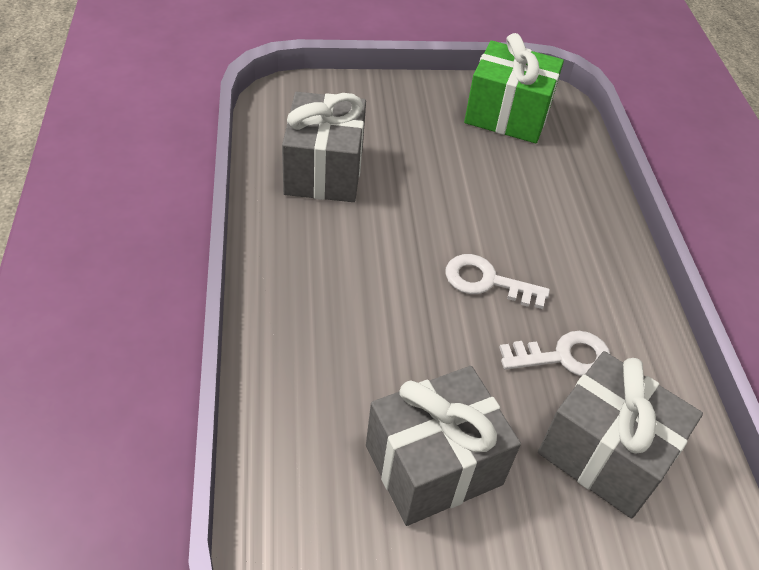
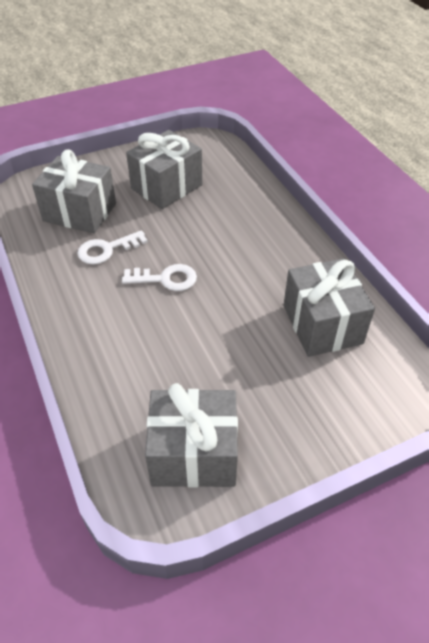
camera: 165 degrees right, 0 degrees up
green gift [464,33,564,143] -> grey gift [145,383,238,488]

